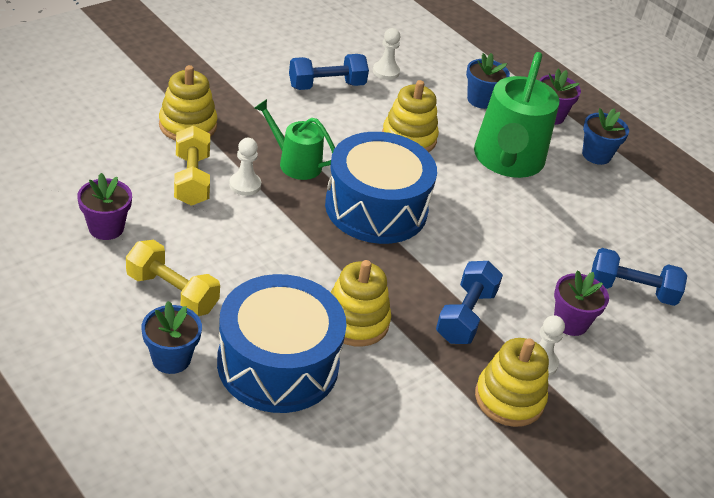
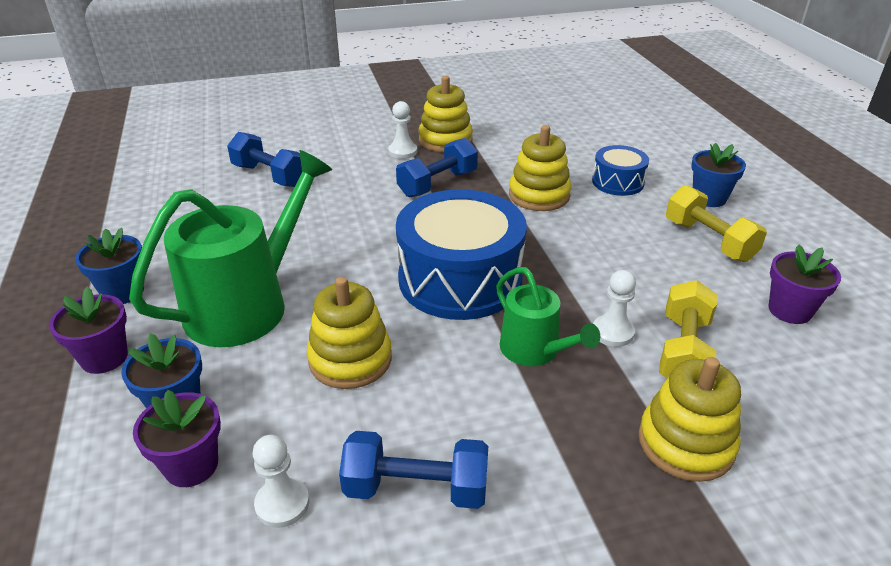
camera: 150 degrees left, 5 degrees down
blue drum [217,274,347,413] -> blue drum [592,145,649,196], size x0.51
purple flower pot [554,270,609,336] -> purple flower pot moved to [133,390,221,487]

